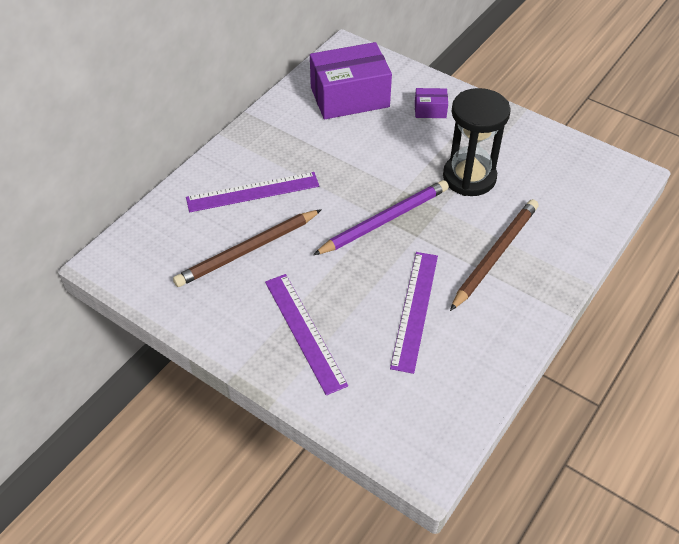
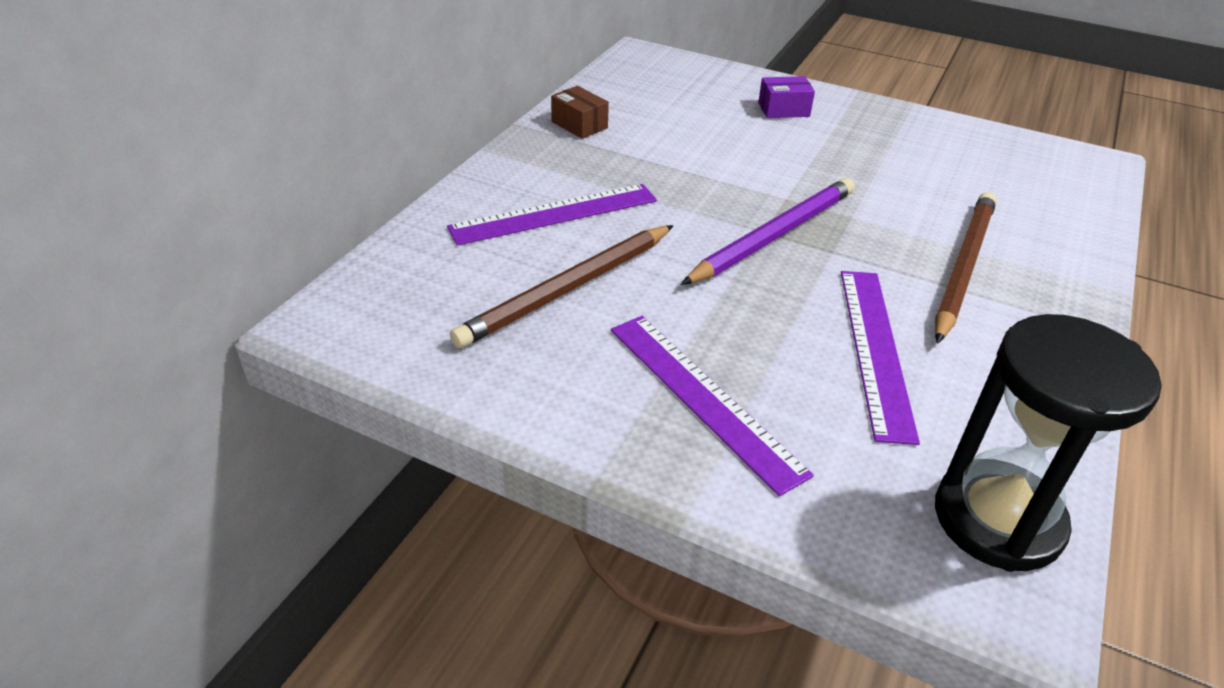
camera: 10 degrees left, 10 degrees down
purple box [310,42,392,119] -> none
black hourglass [443,88,511,196] -> black hourglass moved to [935,314,1161,572]
none -> brown box [551,86,609,139]

